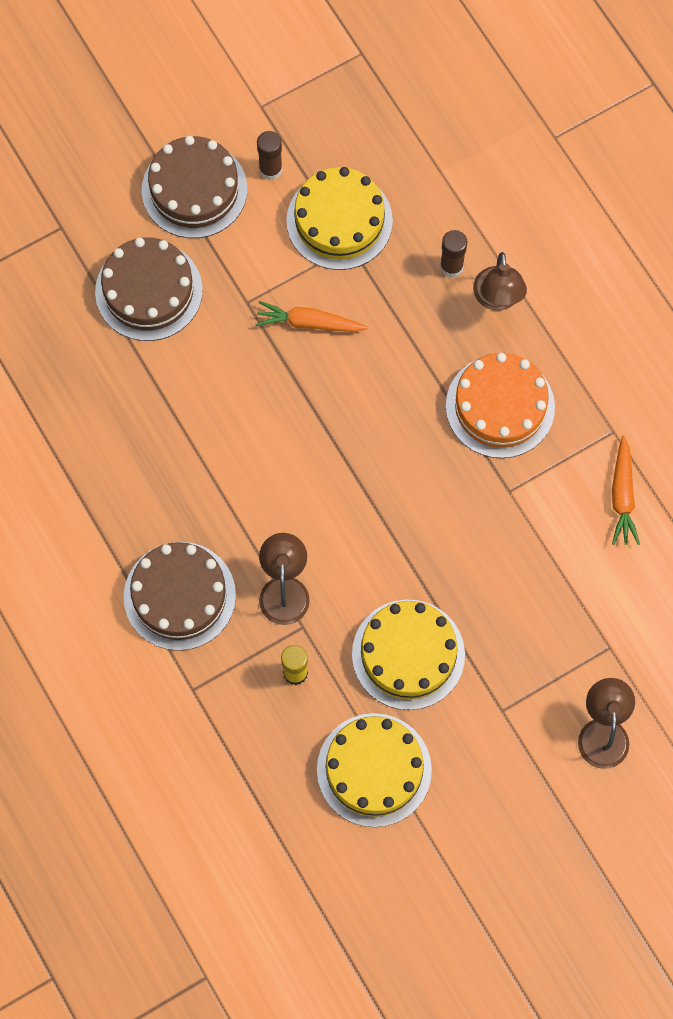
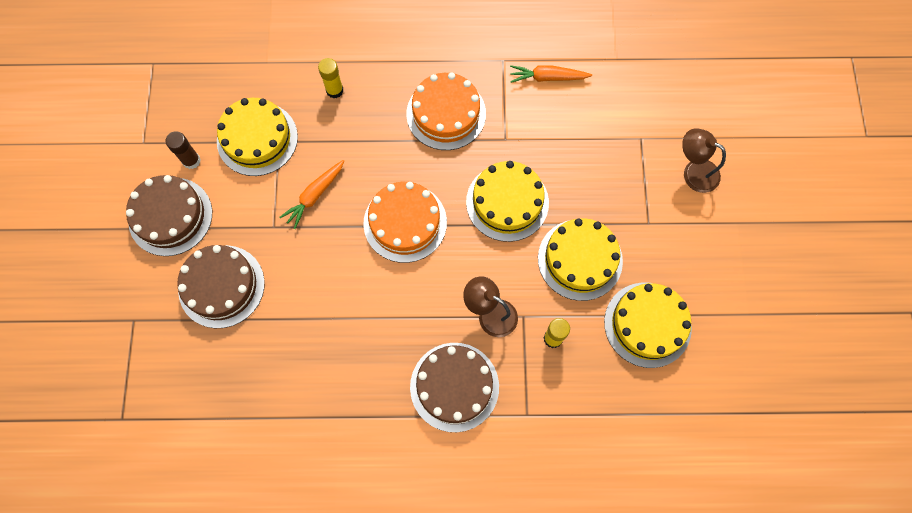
camera: 60 degrees left, 0 degrees up
brown glue stick [440,230,467,278] -> yellow glue stick [318,58,343,98]
brown lamp [473,252,527,311] -> none
orange carrot [612,435,640,545] -> orange carrot turned 150 degrees clockwise [510,65,592,83]
none -> orange cake [363,182,447,263]
none -> yellow cake [466,161,549,242]

